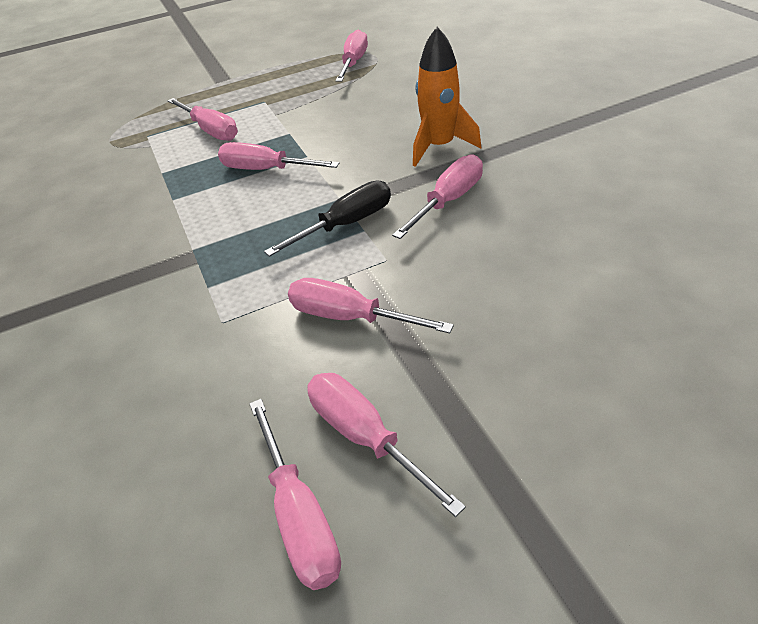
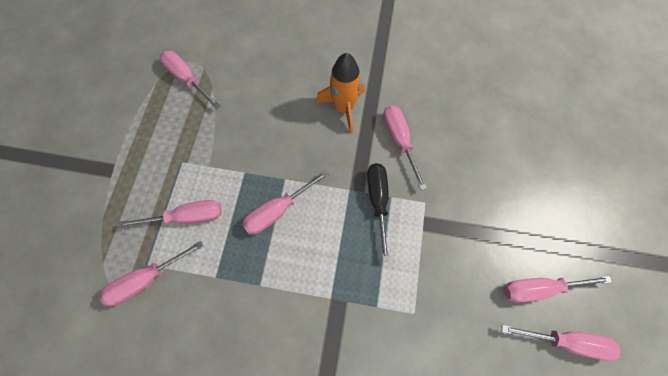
camera: 60 degrees left, 25 degrees up
pink screwdriver [288,278,454,333] -> pink screwdriver moved to [99,241,203,306]

